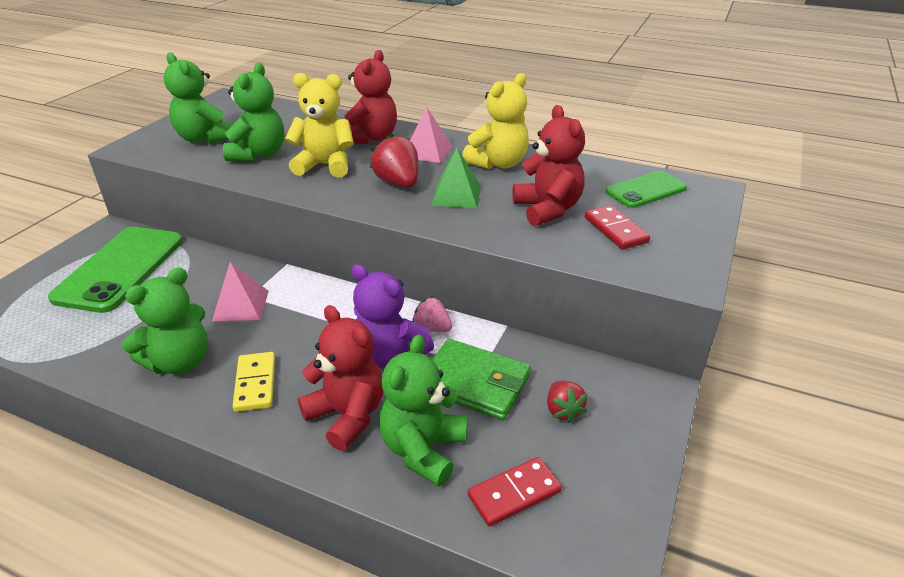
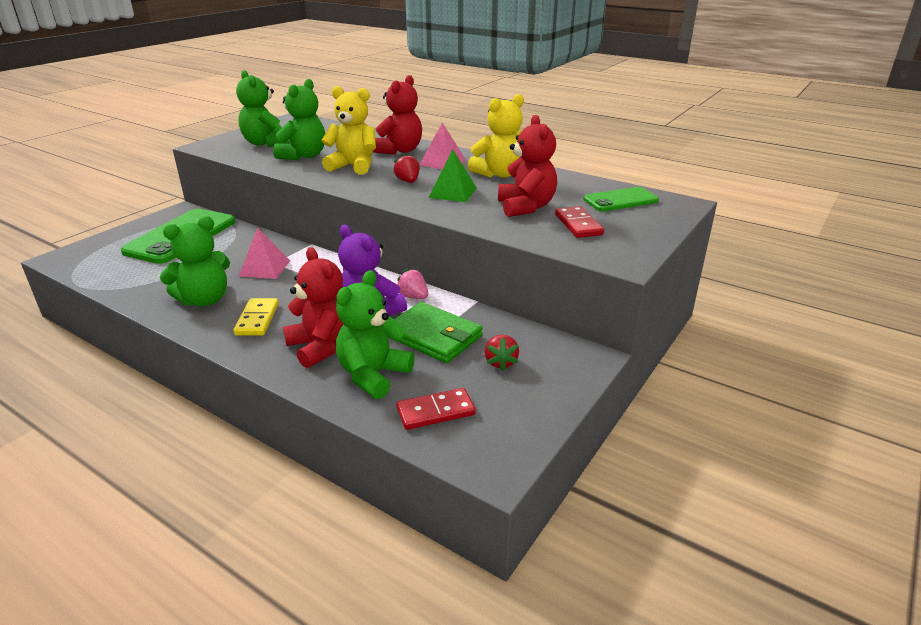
camera: 10 degrees right, 5 degrees down
red strawberry [370,133,419,187] -> red strawberry [394,153,420,183], size x0.64

